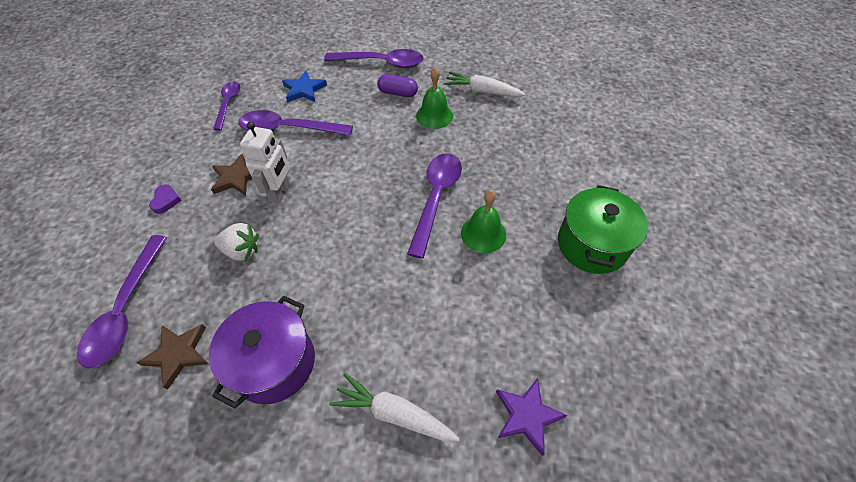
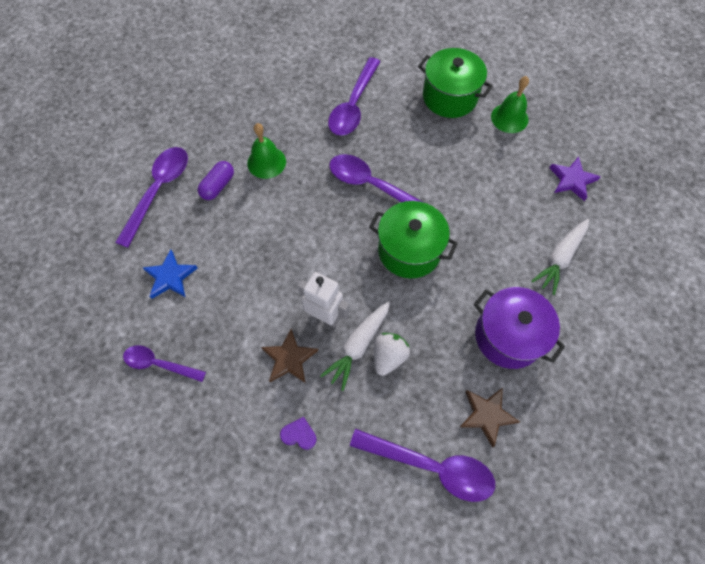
camera: 75 degrees left, 10 degrees up
purple spoon [238,110,353,136] -> purple spoon moved to [328,57,381,136]
white carrot [444,71,525,97] -> white carrot moved to [320,301,390,391]
green bell [461,190,506,253] -> green bell moved to [491,76,529,133]
none -> green pot [369,201,458,278]

